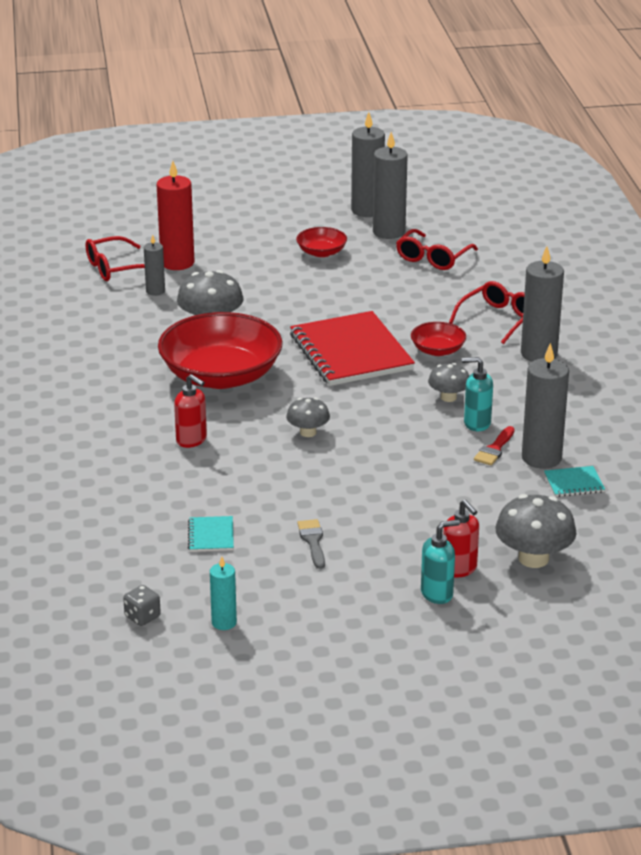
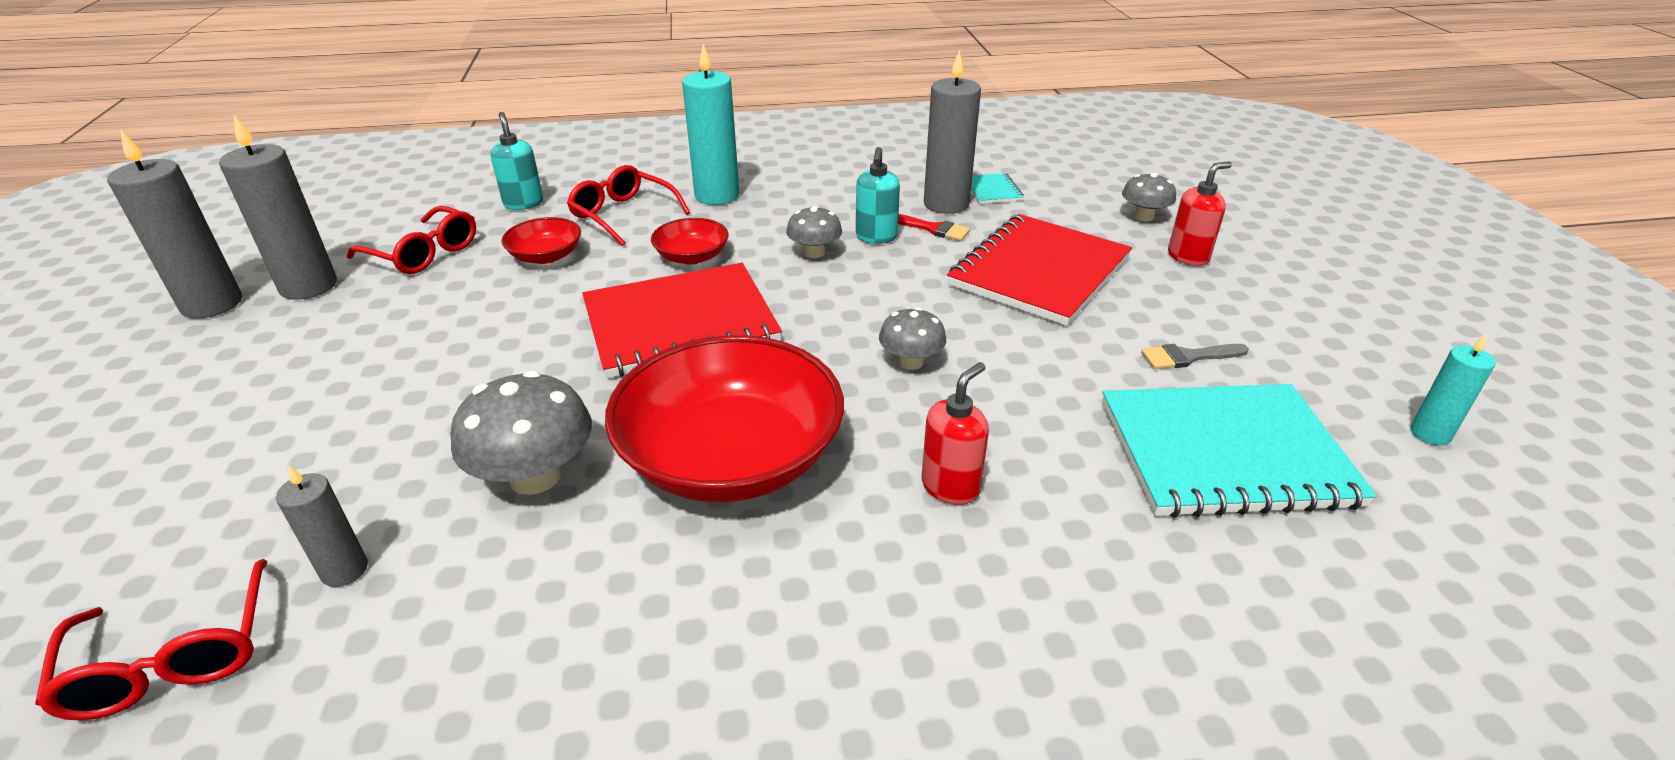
camera: 90 degrees left, 5 degrees up
grey dice [123,585,161,626] -> none
red candle [157,161,194,270] -> none
turquoise notebook [188,516,234,552] -> turquoise notebook [1102,384,1377,518], size x2.40
red bowl [296,227,347,257] -> red bowl moved to [501,217,581,264]
turquoise soap dispenser [421,520,460,604] -> turquoise soap dispenser moved to [490,112,543,210]
grey mushroom [495,494,577,568] -> grey mushroom [1122,173,1176,222], size x0.60
grey candle [521,246,564,362] -> turquoise candle [682,44,739,205]
none -> red notebook [947,214,1132,326]

